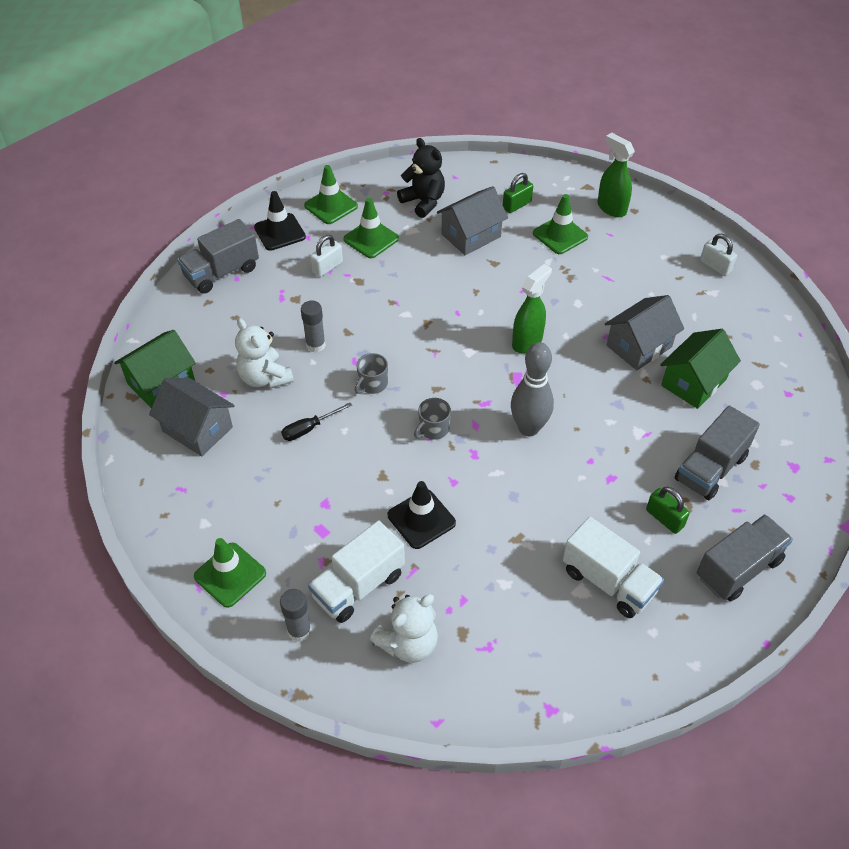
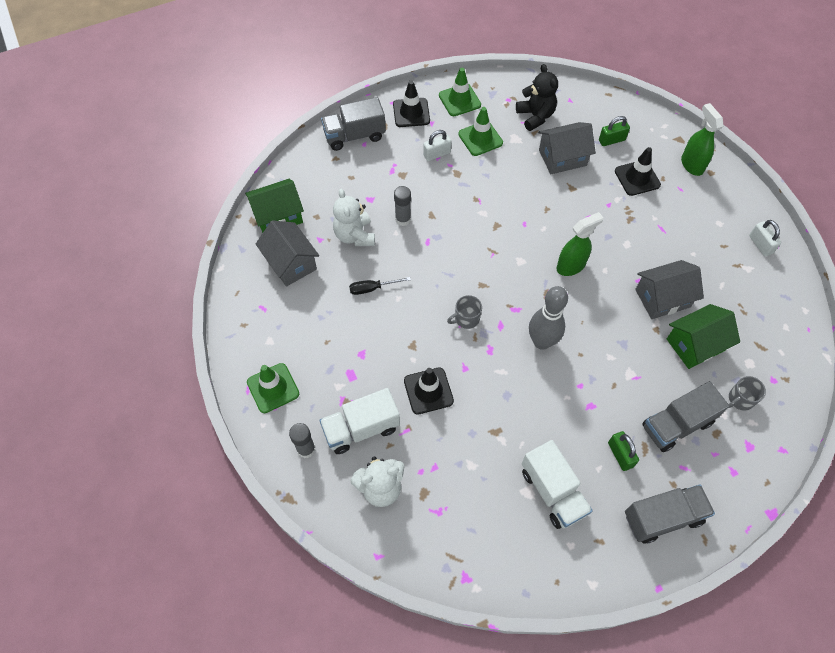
camera: 20 degrees right, 10 degrees up
grey mug [355,353,388,394] -> grey mug moved to [729,376,766,411]
green traffic cone [533,194,588,254] -> black traffic cone [615,147,661,196]

